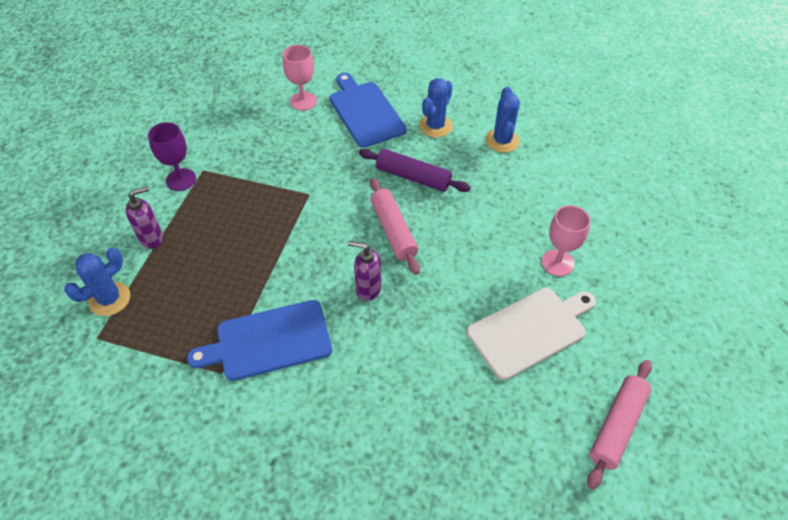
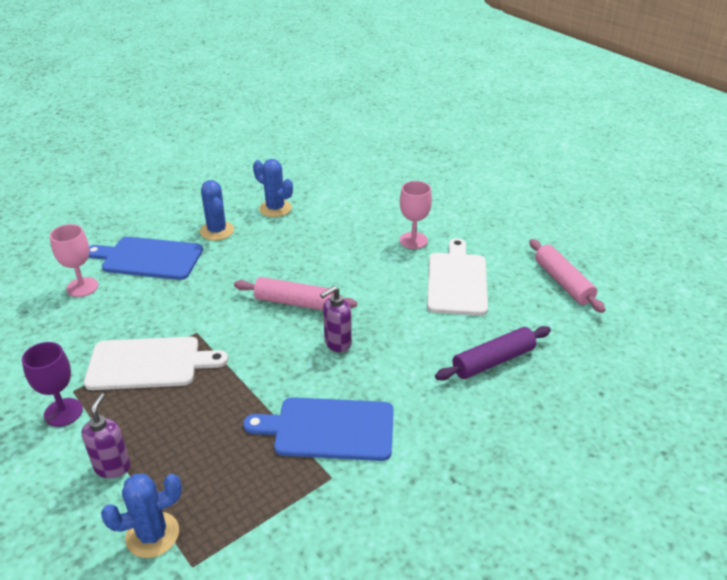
camera: 55 degrees left, 15 degrees down
blue cactus [64,248,130,316] -> blue cactus turned 75 degrees clockwise [101,474,182,558]
blue cutting board [187,300,332,381] -> blue cutting board turned 75 degrees clockwise [243,397,394,461]
purple rolling pin [359,149,471,192] -> purple rolling pin moved to [435,326,551,380]
none -> white cutting board [84,337,228,390]

